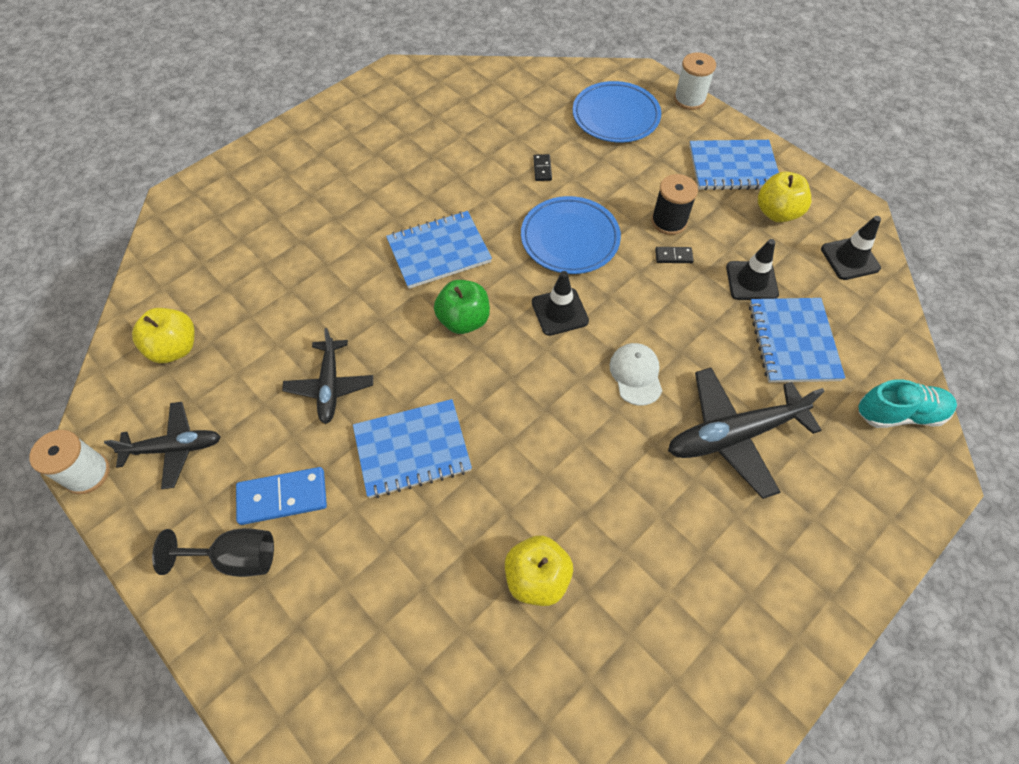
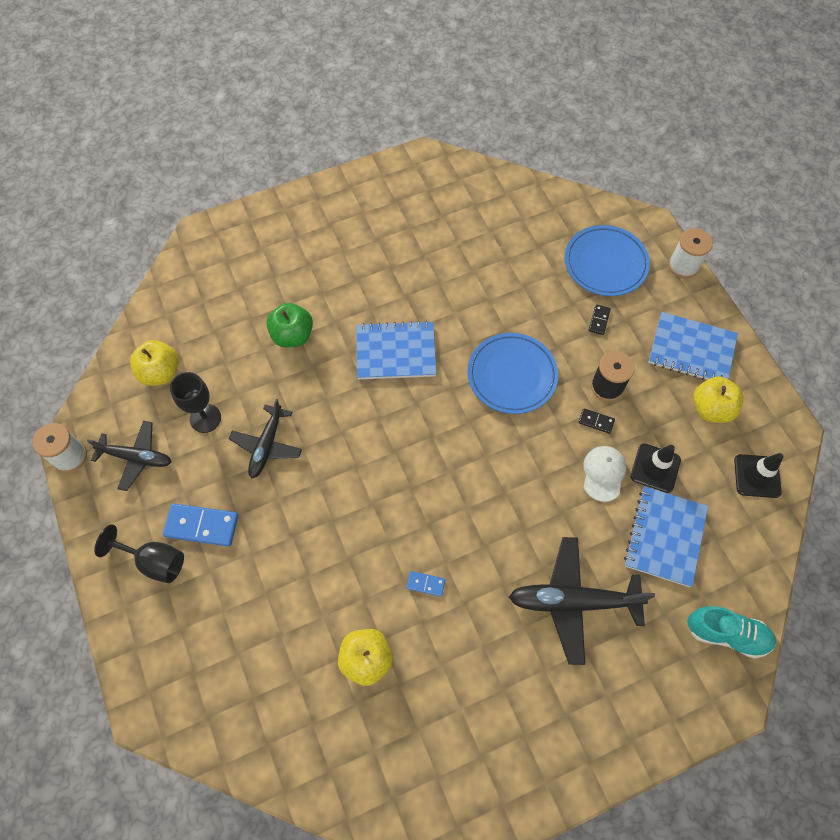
camera: 20 degrees right, 5 degrees up
blue notebook [353,399,472,498] -> none
green apple [434,280,490,334] -> green apple moved to [266,303,313,348]
black traffic cone [532,271,589,336] -> none
black domino [533,154,552,181] -> black domino moved to [589,304,611,335]
white cap [609,343,662,406] -> white cap moved to [583,446,626,502]
none -> black goblet [170,372,221,433]
none -> blue domino [406,571,445,597]

